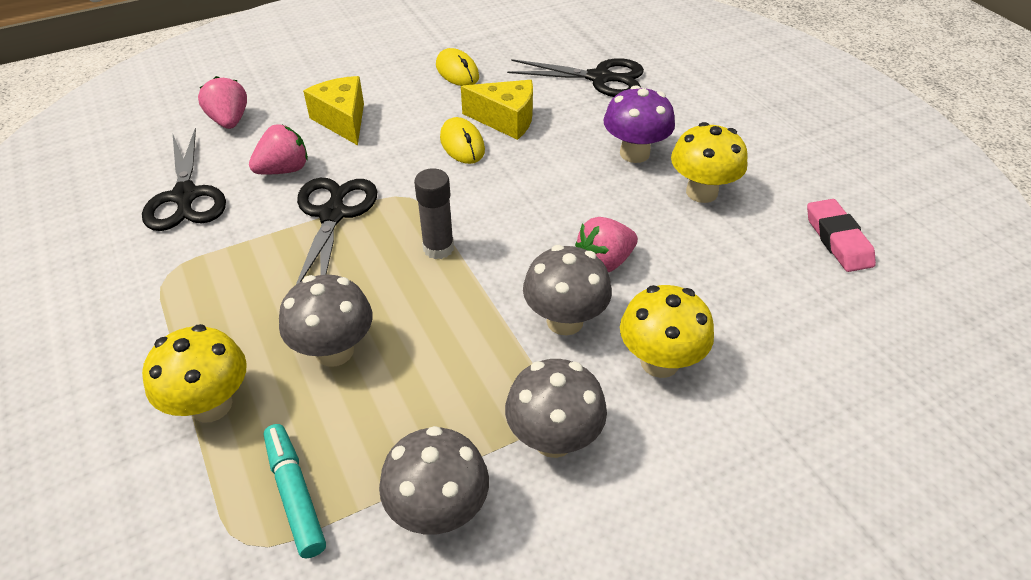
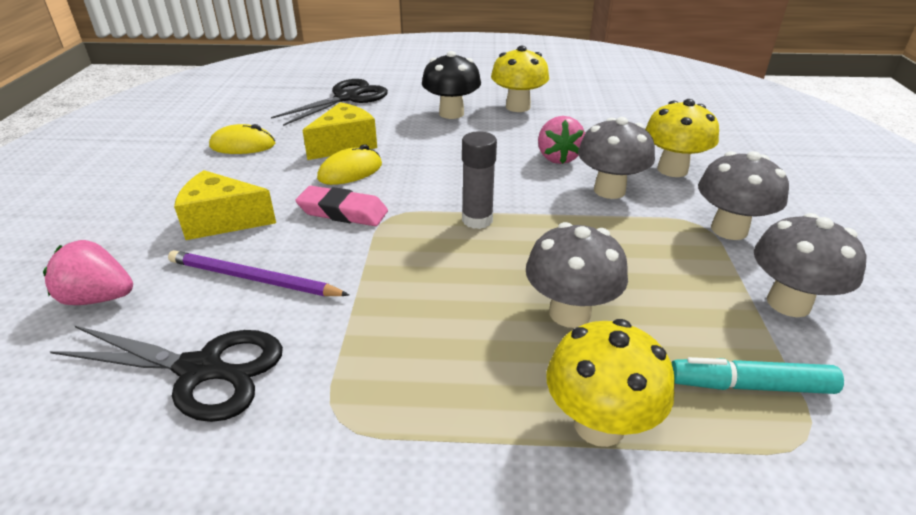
camera: 60 degrees left, 10 degrees down
pink strawberry [249,124,308,174] -> purple pencil [168,250,349,296]
black scissors [296,178,378,284] -> none
yellow mouse [440,117,485,164] -> yellow mouse turned 45 degrees counterclockwise [317,144,382,185]
purple mushroom [603,85,675,163] -> black mushroom [422,51,481,119]
pink eraser [807,199,876,272] -> pink eraser moved to [295,186,388,226]

